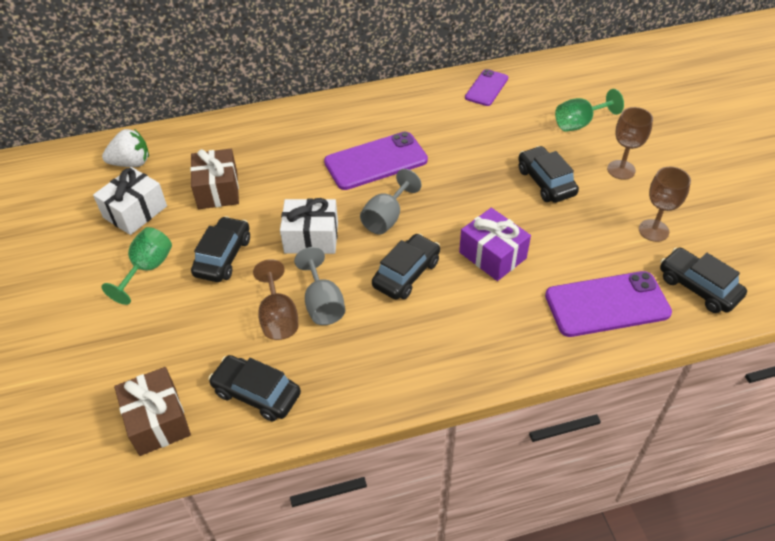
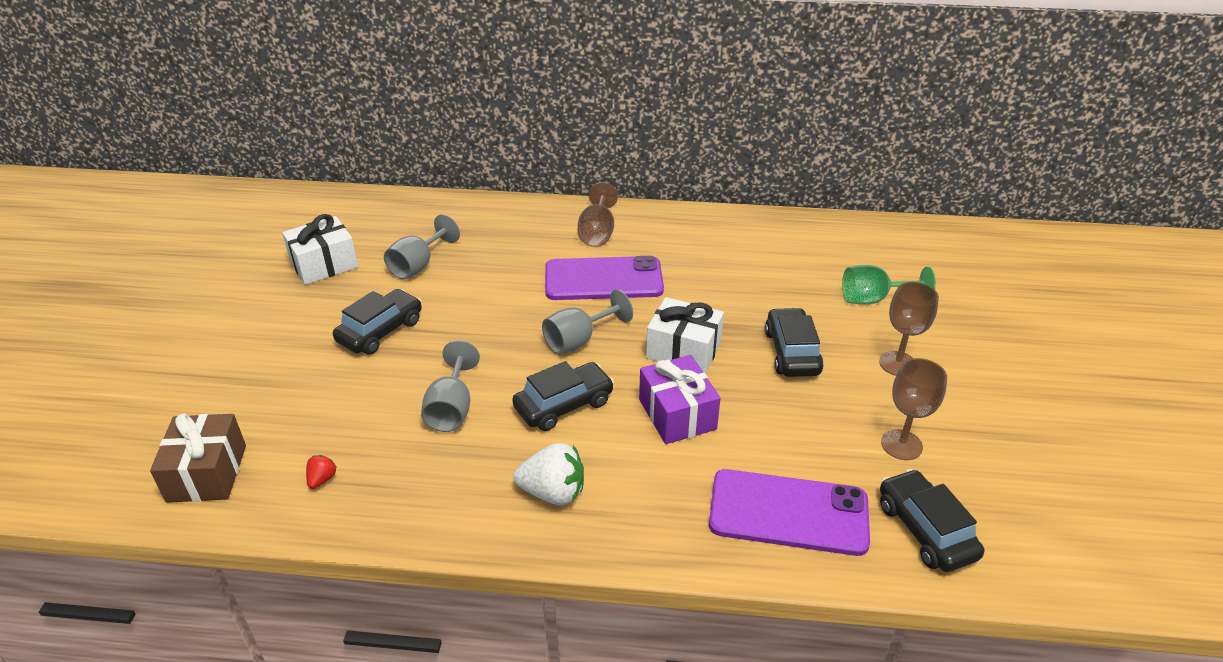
camera: 20 degrees right, 10 degrees down
green goblet [101,227,172,305] -> none
white strawberry [102,129,149,167] -> white strawberry moved to [513,443,584,505]
brown gift [190,149,239,209] -> grey goblet [384,214,460,279]
black car [208,355,301,422] -> red strawberry [306,455,336,489]
brown goblet [253,259,298,340] -> brown goblet moved to [578,182,618,247]
white gift [280,198,338,254] -> white gift moved to [646,297,724,374]
purple phone [465,69,508,106] -> none

